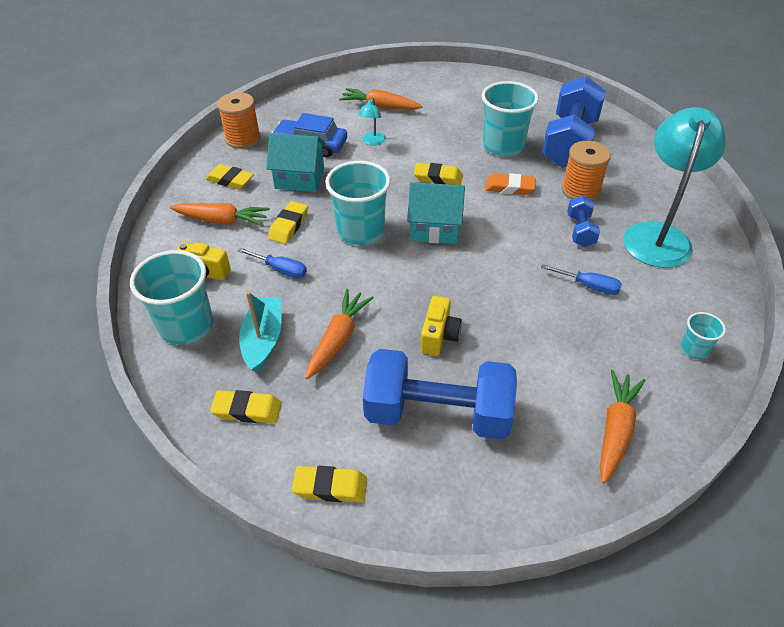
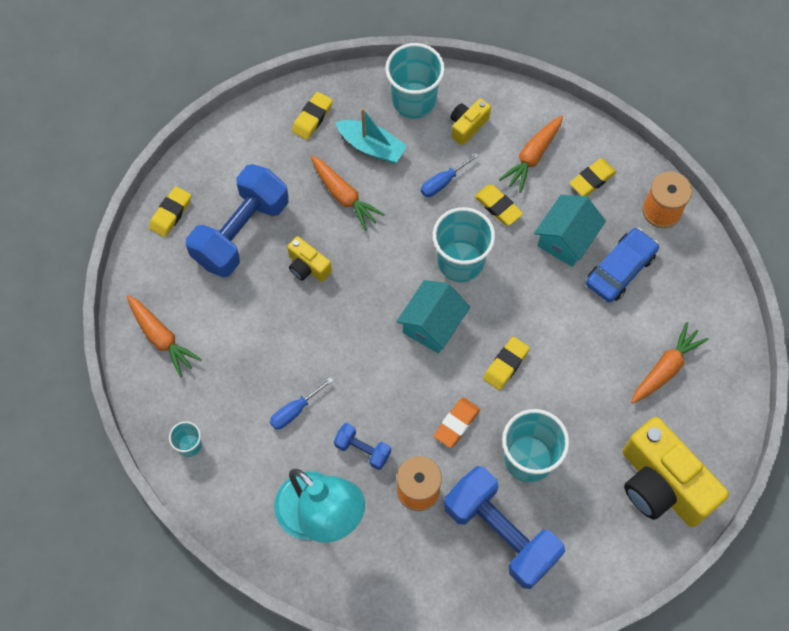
camera: 115 degrees right, 20 degrees up
yellow eraser [292,466,367,503] -> yellow eraser moved to [149,186,191,237]
turquoise lamp [358,97,386,146] -> none
none -> yellow camera [622,417,729,527]

